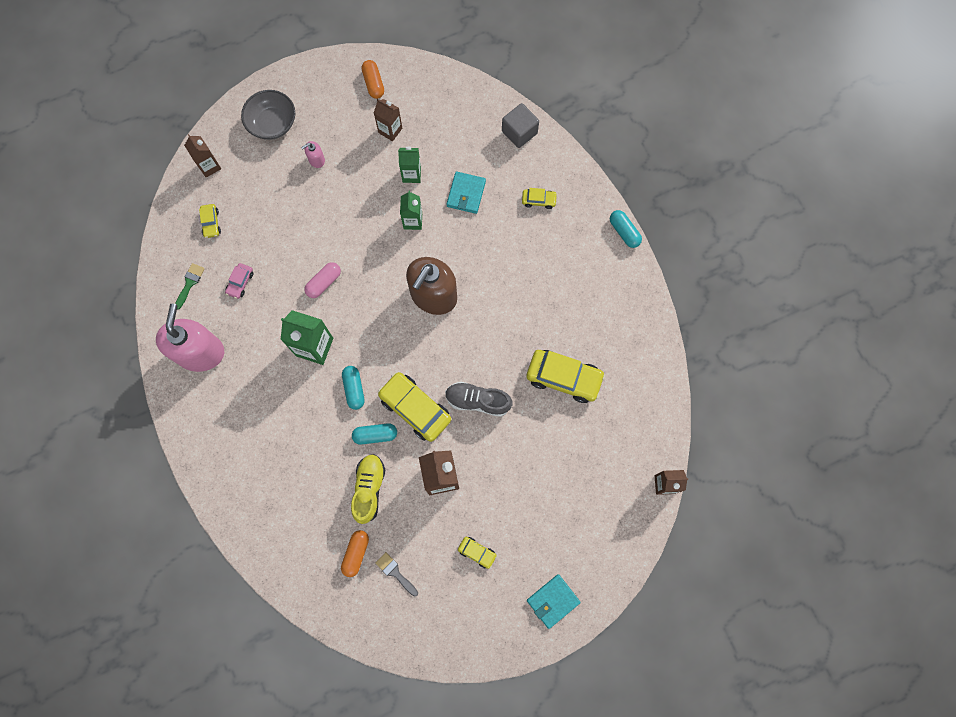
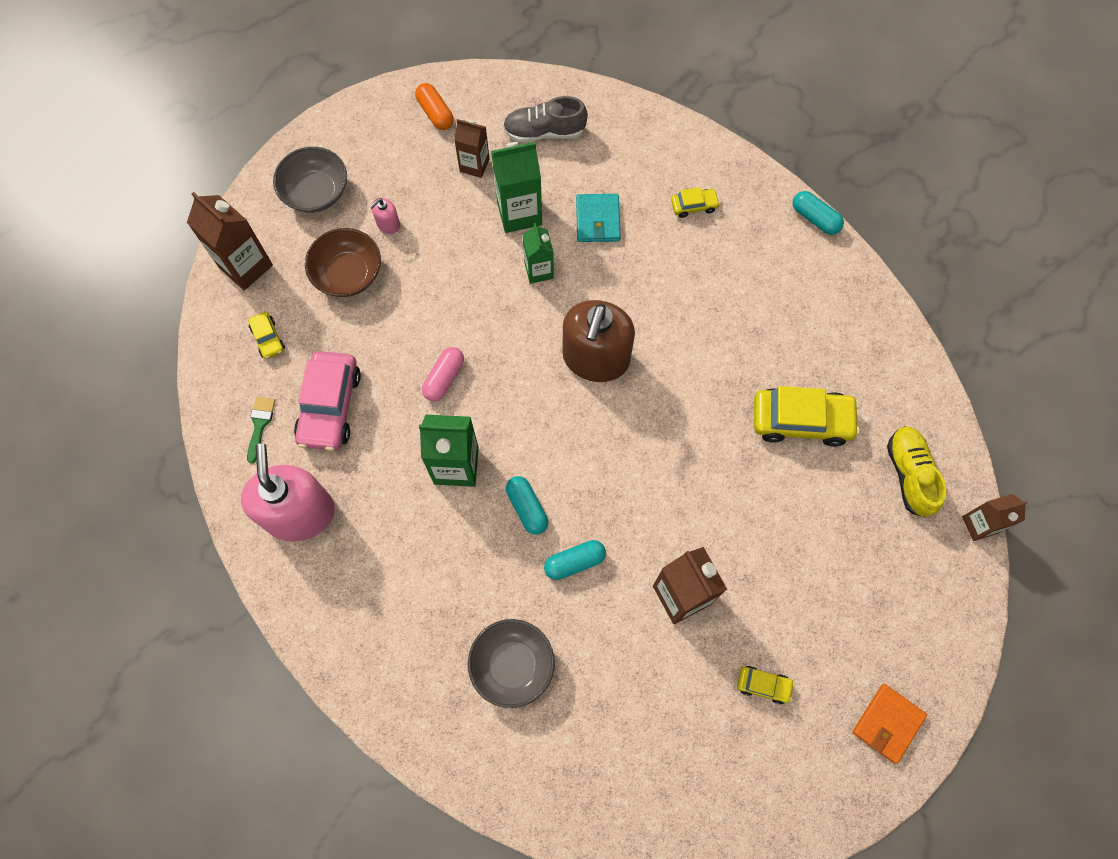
camera: 15 degrees left, 5 degrees down
brown carton [184,134,221,178] -> brown carton [187,192,273,290], size x1.59
pink car [225,263,253,299] -> pink car [294,351,361,451], size x2.04
orange capsule [341,530,369,577] -> none
yellow shoe [351,454,385,524] -> yellow shoe moved to [887,426,947,517]
grey brush [375,552,418,597] -> none
yellow car [378,372,451,442] -> none
green carton [398,147,421,183] -> green carton [491,142,542,233], size x1.59
grey shoe [445,382,513,417] -> grey shoe moved to [503,96,588,142]
grey cube [502,103,539,148] -> none
turquoise wallet [527,574,581,629] -> orange wallet [852,684,927,764]
none -> brown bowl [305,228,381,297]
none -> grey bowl [468,619,555,708]

